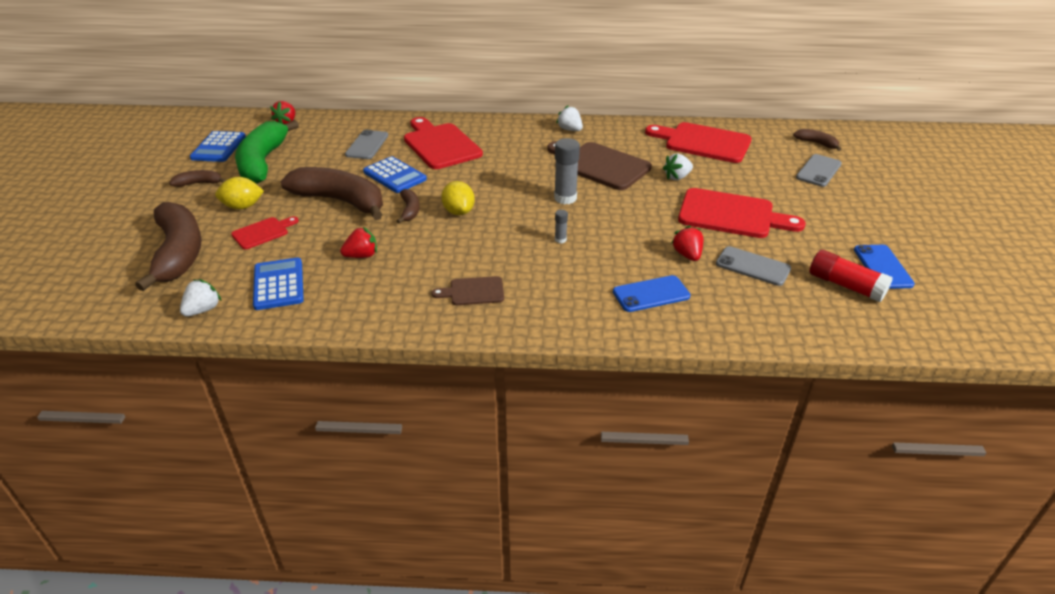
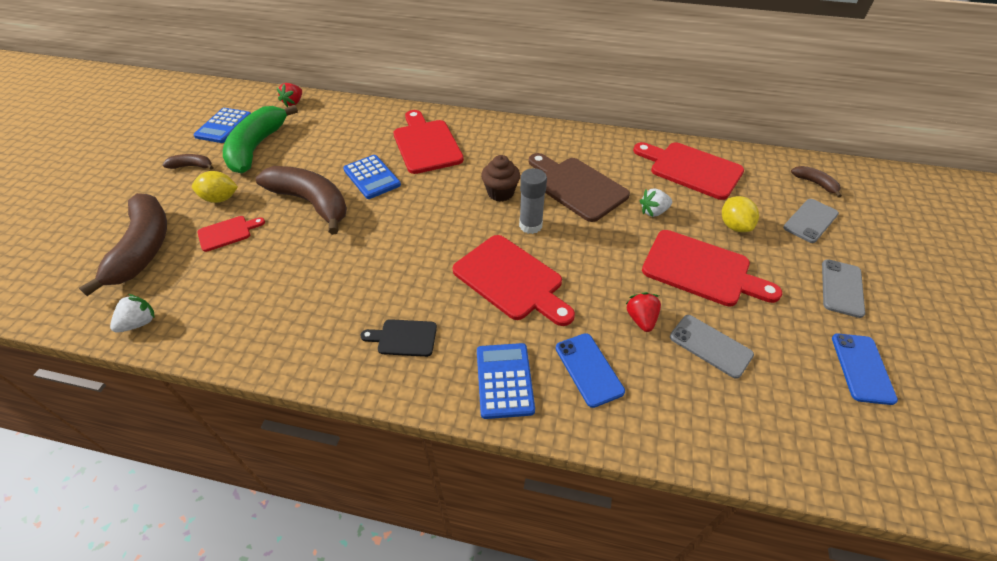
camera: 10 degrees right, 10 degrees up
blue calculator [253,257,304,310] -> blue calculator moved to [477,343,535,419]
red strawberry [340,227,377,258] -> none
grey phone [345,130,388,159] -> grey phone moved to [822,259,865,318]
brown banana [397,189,420,223] -> none
brown cutting board [431,276,504,305] -> black cutting board [361,319,437,357]
yellow lemon [441,181,475,215] -> yellow lemon moved to [722,196,759,232]
grey glue stick [555,210,568,243] -> red cutting board [453,235,575,326]
white strawberry [556,105,583,131] -> none
blue phone [613,275,691,312] -> blue phone turned 75 degrees clockwise [556,333,625,408]
red glue stick [810,250,893,302] -> none
none -> brown cupcake [481,155,520,201]

